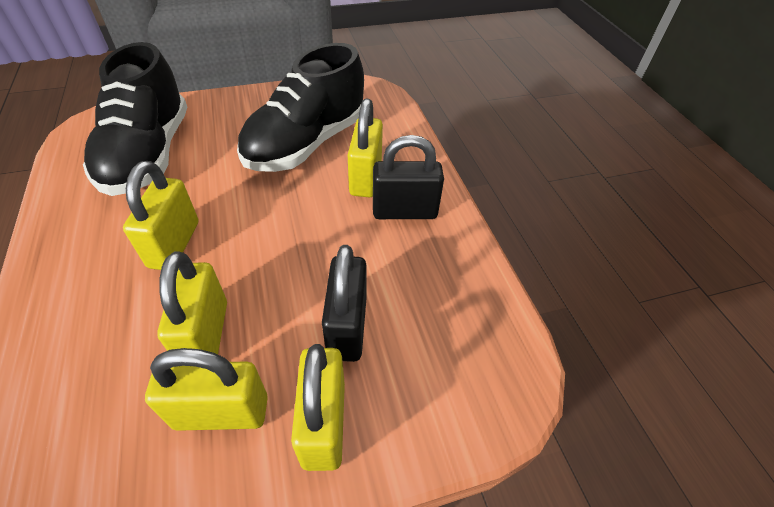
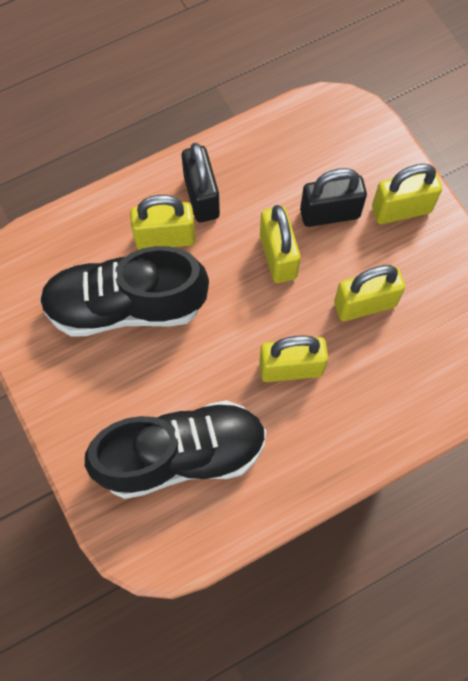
camera: 100 degrees left, 20 degrees up
yellow padlock [145,348,268,431] -> yellow padlock moved to [260,205,301,283]
black shoe [237,43,364,172] -> black shoe turned 150 degrees clockwise [40,246,209,337]

